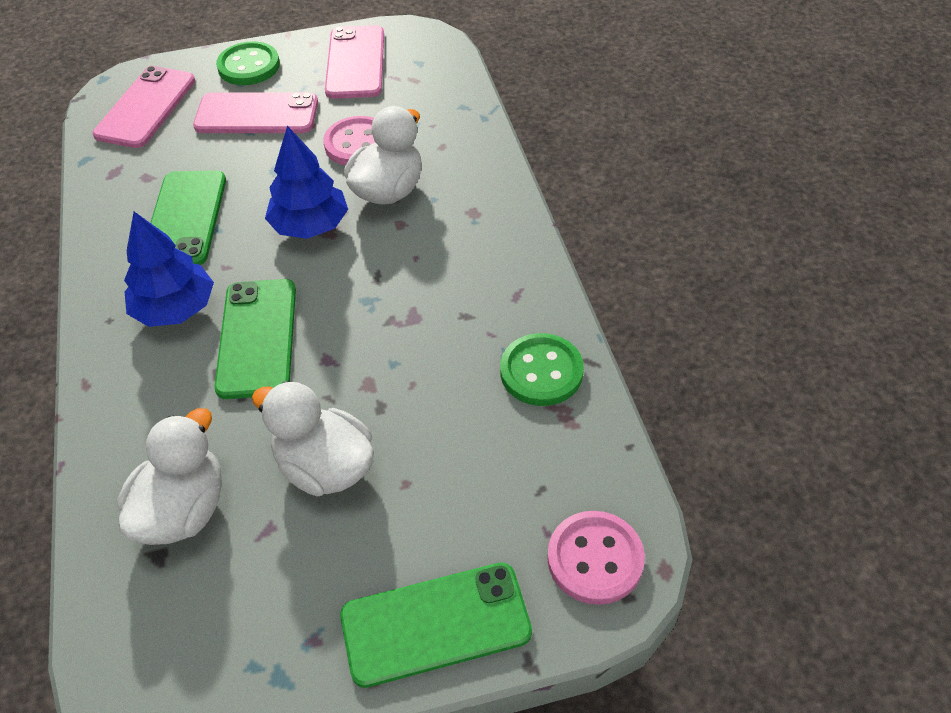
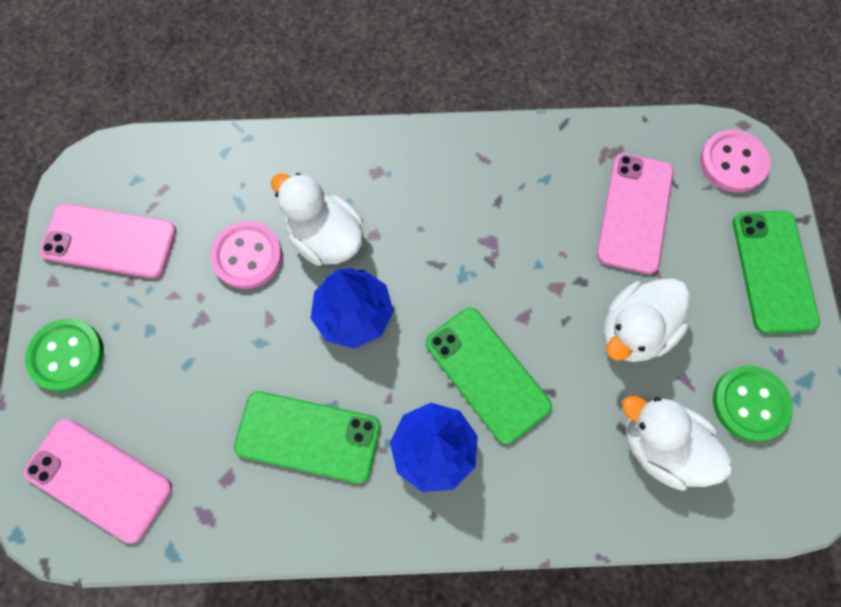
camera: 80 degrees left, 20 degrees up
pink phone [193,92,318,133] -> pink phone moved to [597,153,673,274]
green phone [214,279,296,399] -> green phone turned 45 degrees clockwise [426,308,552,444]
green button [500,333,584,406] -> green button moved to [713,366,793,442]

